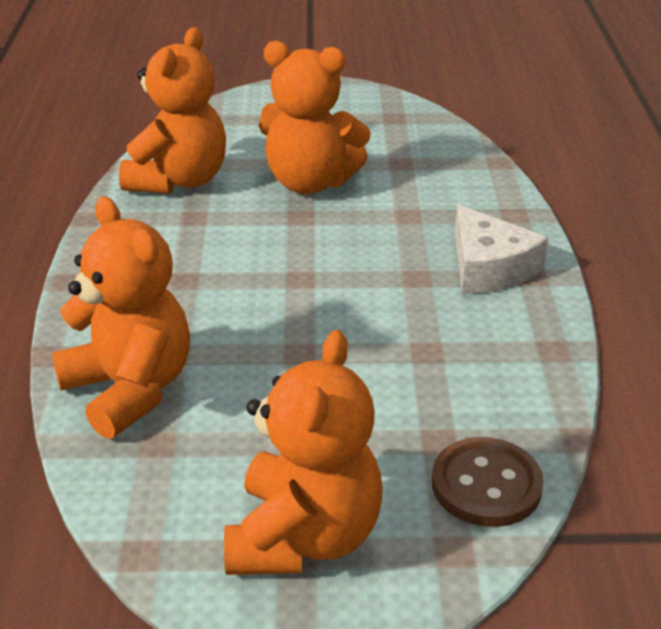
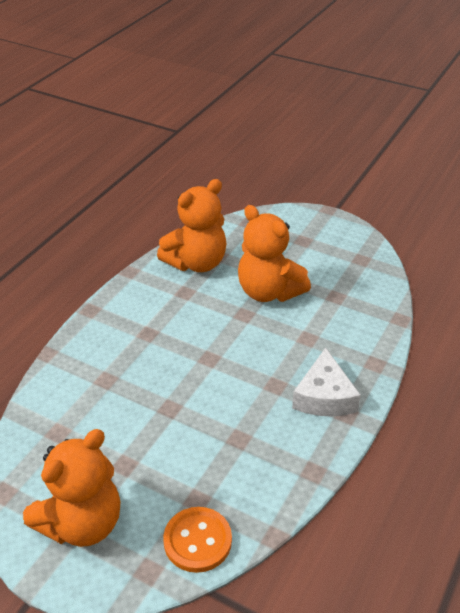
camera: 30 degrees right, 5 degrees up
orange teddy bear [52,196,190,439] -> none
brown button [432,437,544,527] -> orange button [163,507,232,573]

